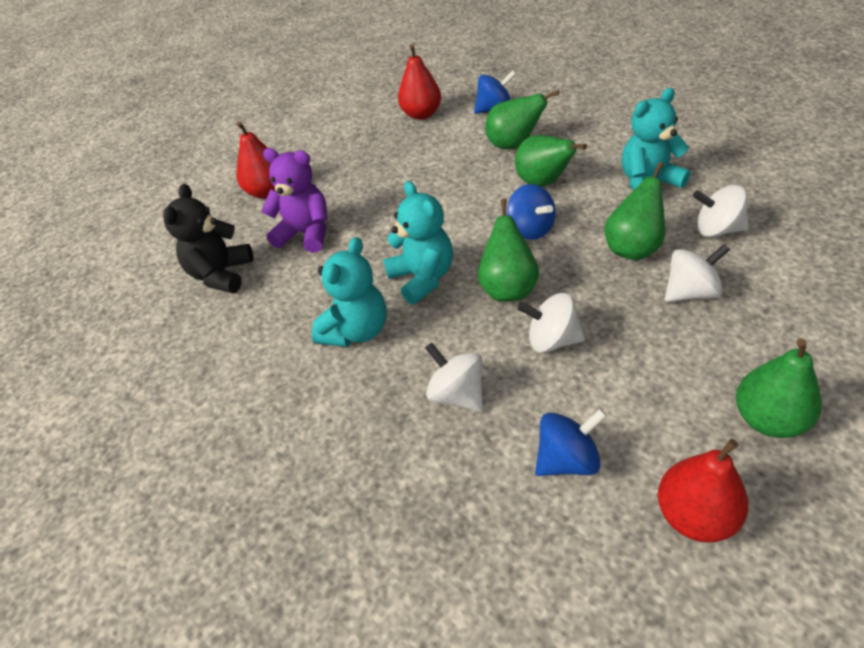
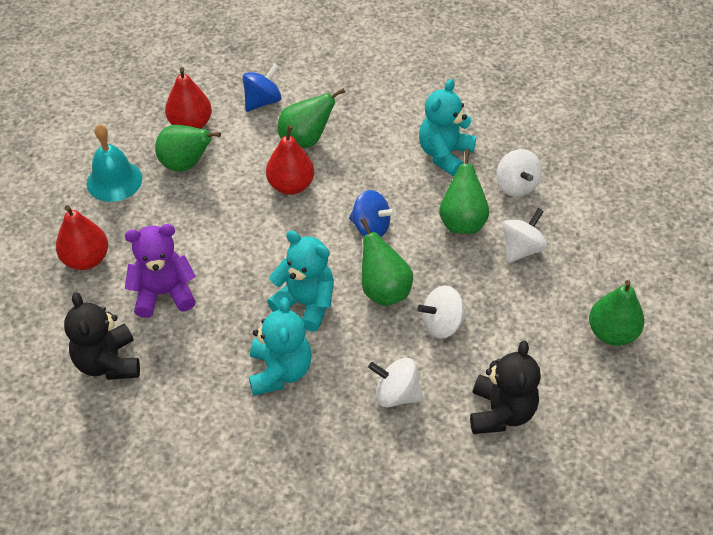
camera: 35 degrees left, 5 degrees up
green pear [515,135,587,187] -> green pear moved to [155,125,221,172]
blue spinning top [535,409,607,476] -> black teddy bear [470,340,541,434]
red pear [658,439,748,543] -> red pear moved to [266,125,314,195]
white spinning top [693,185,749,237] -> white spinning top turned 90 degrees counterclockwise [496,149,542,197]
none -> turquoise bell [87,124,142,202]

